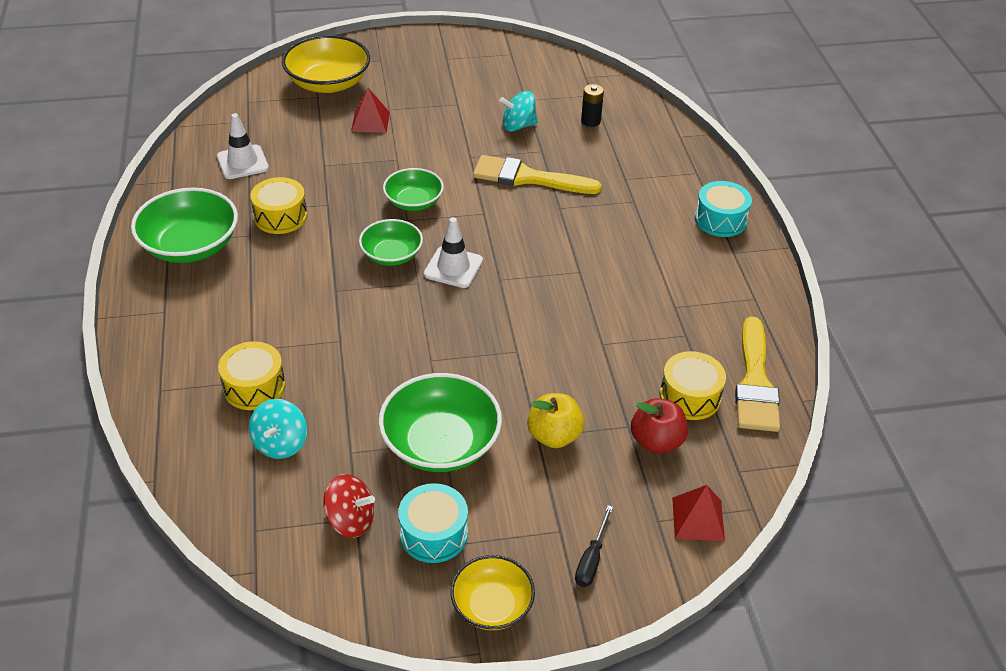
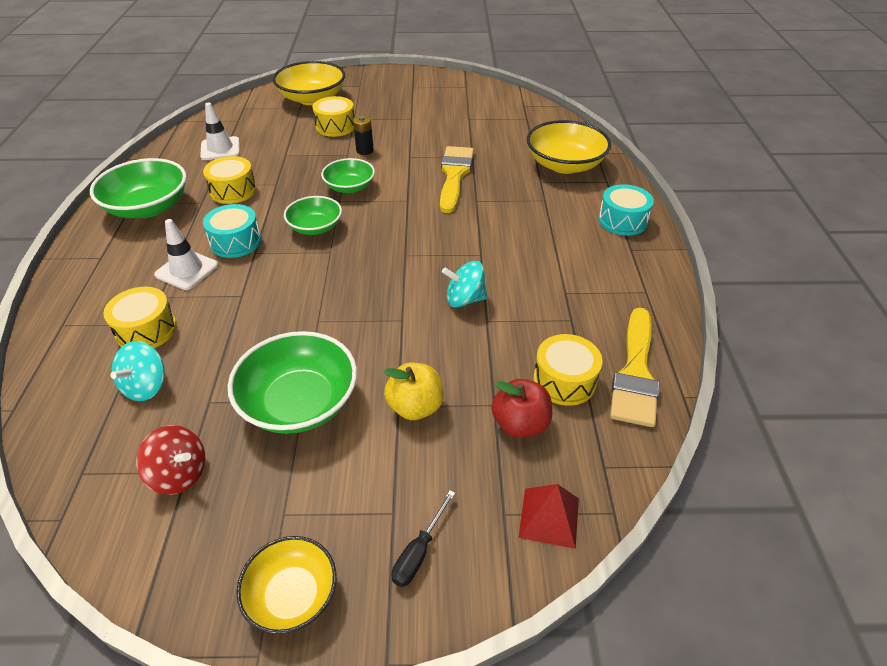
camera: 10 degrees right, 0 degrees up
red pyramid [351,88,390,133] -> yellow drum [312,96,354,137]
turquoise drum [398,483,468,563] -> turquoise drum moved to [203,204,261,258]
white traffic cone [424,217,483,288] -> white traffic cone moved to [154,219,218,290]
yellow brush [473,155,602,194] -> yellow brush turned 75 degrees clockwise [440,146,474,213]
turquoise spinning top [499,91,538,131] -> turquoise spinning top moved to [442,261,488,308]
black battery [581,84,604,127] -> black battery moved to [353,116,374,155]
none -> yellow bowl [527,120,611,174]

